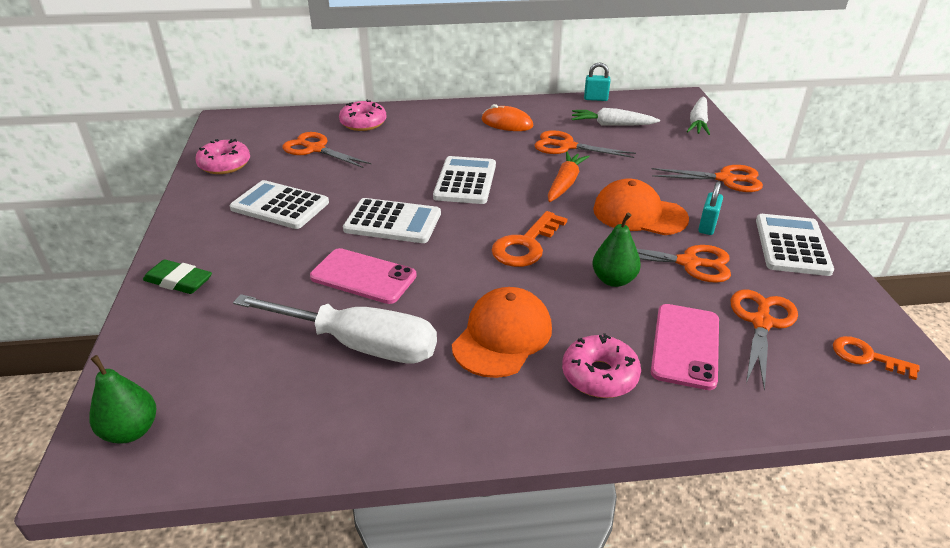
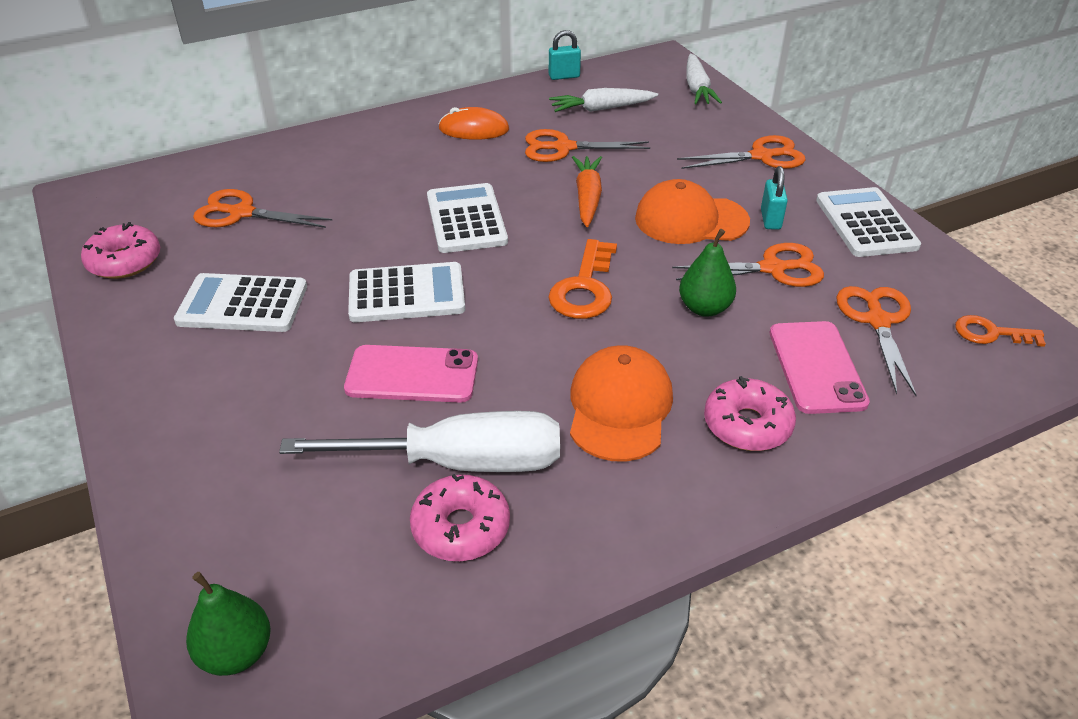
camera: 20 degrees left, 5 degrees up
green eraser [143,260,212,294] -> none
pink donut [339,100,386,131] -> pink donut moved to [410,474,510,561]

